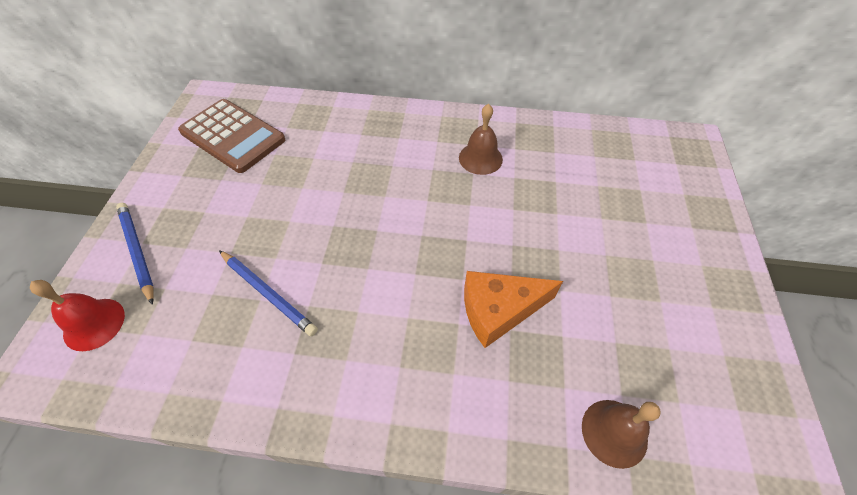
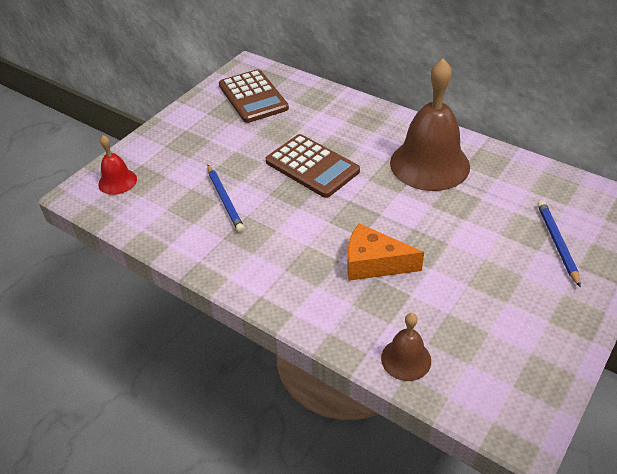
camera: 30 degrees right, 10 degrees down
blue pencil [116,203,154,305] -> blue pencil moved to [537,200,581,288]
brown bell [459,104,503,175] -> brown bell [390,58,470,191], size x2.07
none -> brown calculator [265,134,360,198]

